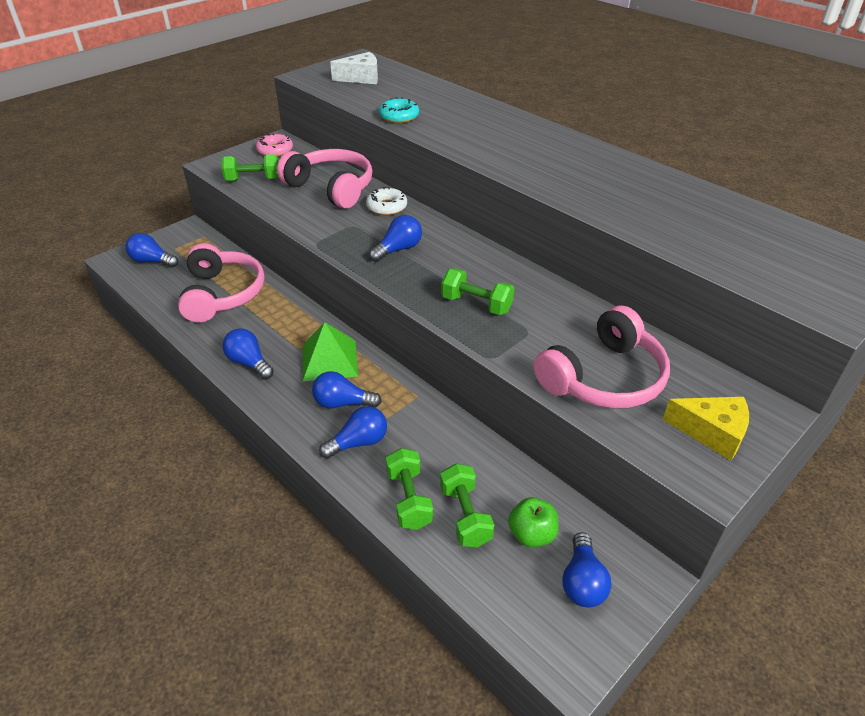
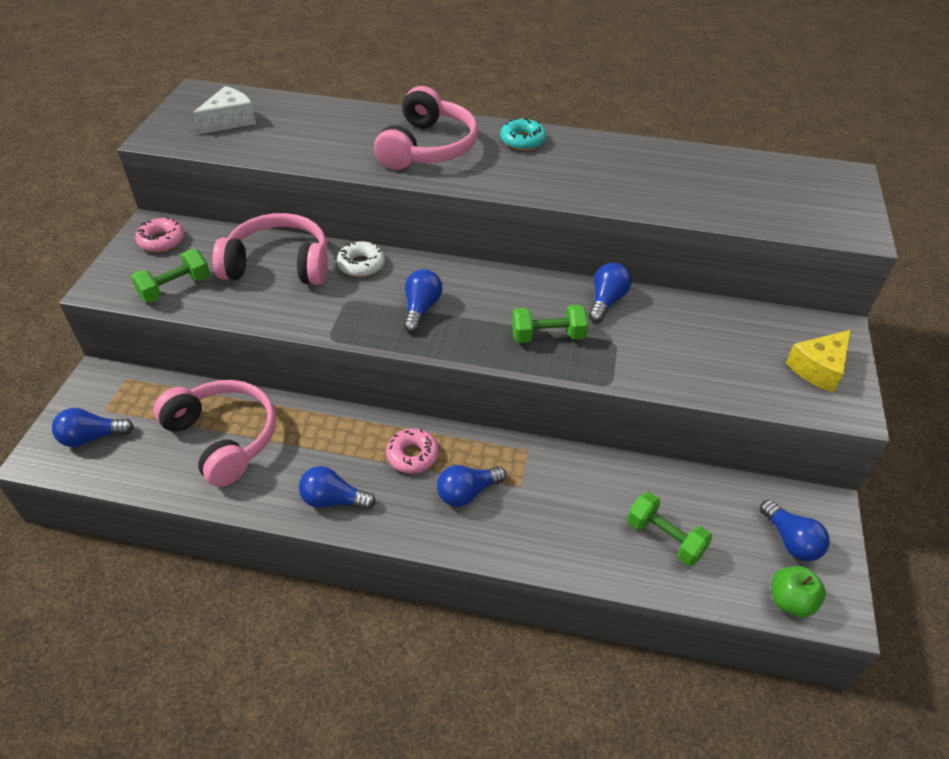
camera: 35 degrees left, 5 degrees up
green pyramid [302,322,358,382] -> pink donut [386,429,439,474]
blue light bulb [319,406,387,459] -> blue light bulb moved to [588,263,631,322]
turquoise donut [379,97,419,123] -> turquoise donut moved to [500,118,547,150]
green dumbbell [386,448,433,530] -> none
green apple [508,497,559,547] -> green apple moved to [771,566,826,617]
pink headphones [534,305,670,409] -> pink headphones moved to [374,86,478,170]
yellow cheese [663,397,749,460] -> yellow cheese turned 150 degrees clockwise [786,330,851,393]

